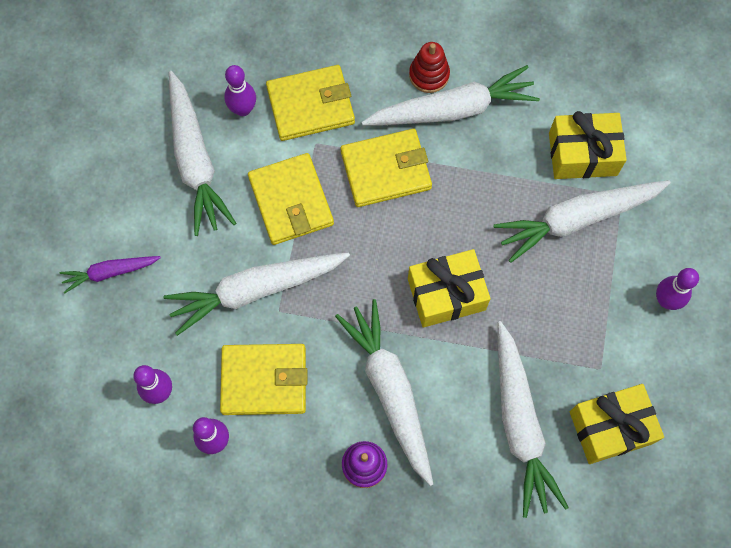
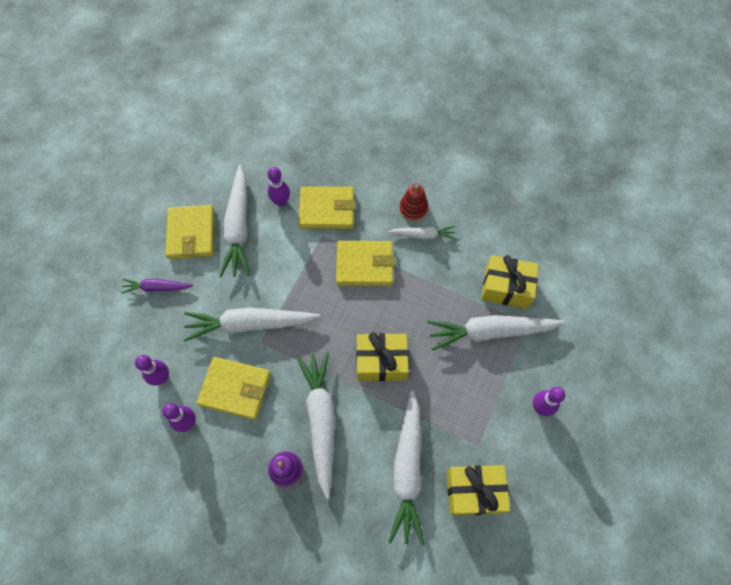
camera: 15 degrees right, 5 degrees down
yellow wallet [248,153,334,245] -> yellow wallet moved to [165,205,214,259]
white carrot [361,65,540,125] -> white carrot [388,226,456,240], size x0.54

